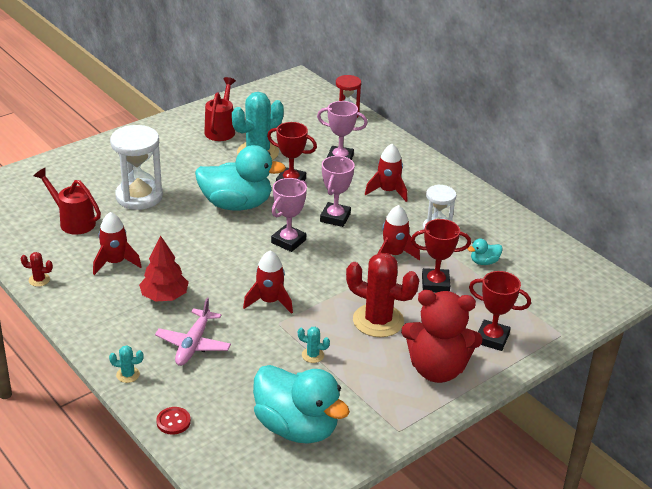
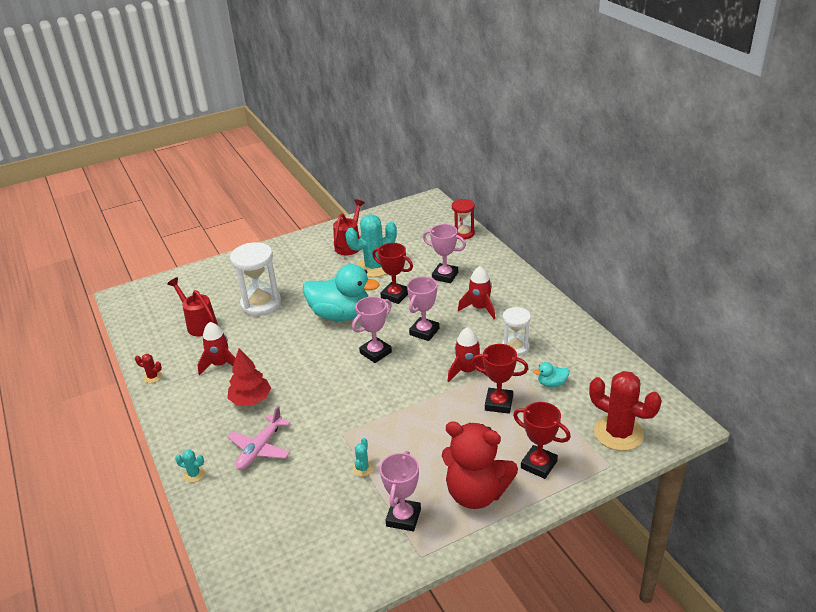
camera: 15 degrees right, 0 degrees up
red button [156,407,191,435] -> none
red rocket [243,250,293,314] -> none
turquoise duck [253,365,350,444] -> none
turquoise cactus [298,327,330,363] -> turquoise cactus turned 75 degrees clockwise [353,438,374,477]
red cactus [346,253,419,337] -> red cactus moved to [589,371,662,451]
none -> pink trophy [380,451,421,531]

